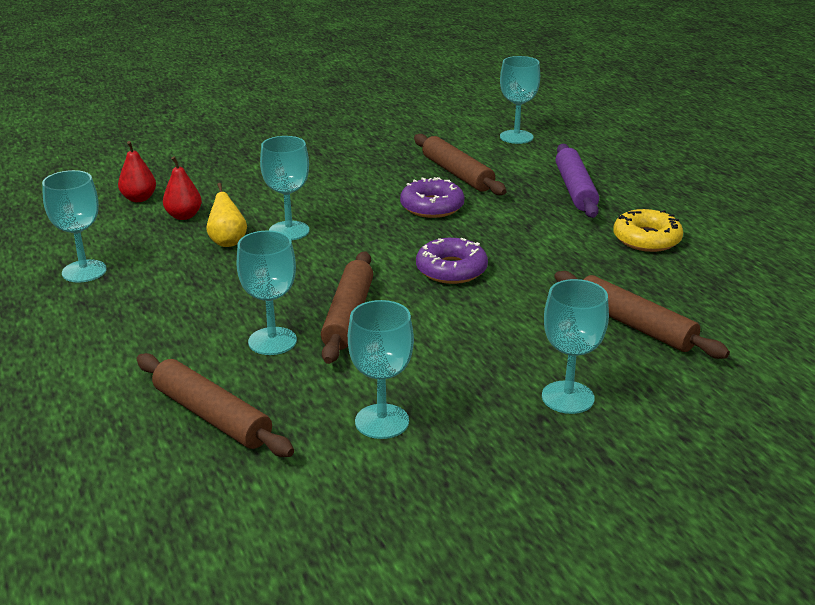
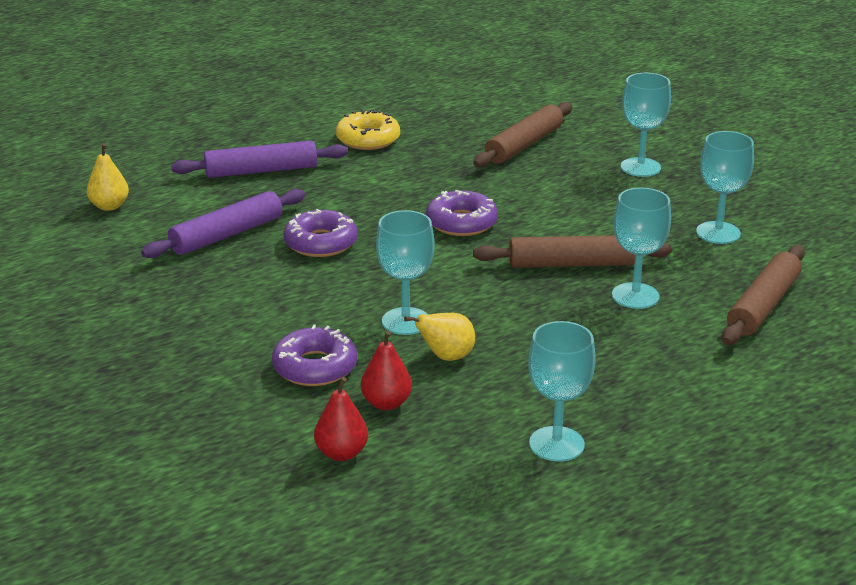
camera: 100 degrees left, 0 degrees up
brown rolling pin [414,134,507,195] -> purple rolling pin [141,189,305,258]
turquoise goblet [500,56,540,144] -> yellow pear [87,143,129,211]
none -> purple donut [272,325,357,386]

